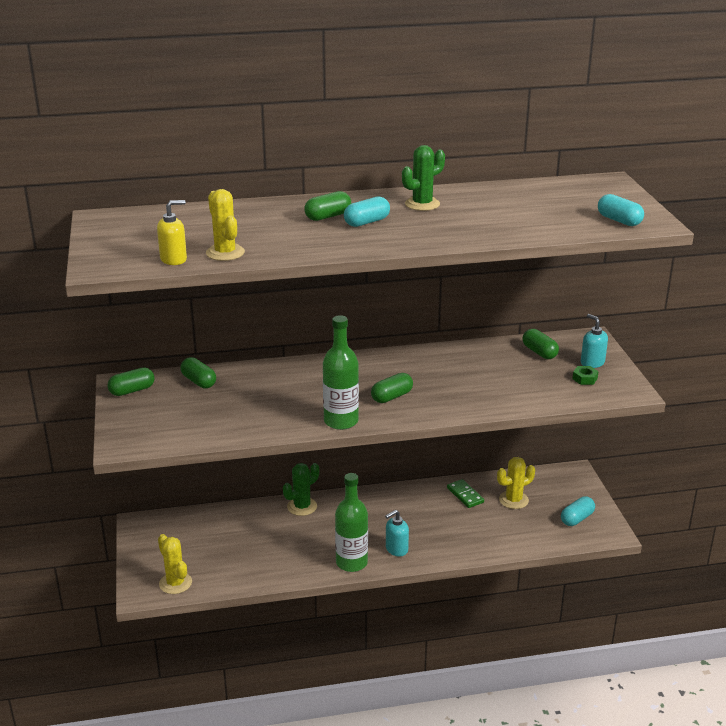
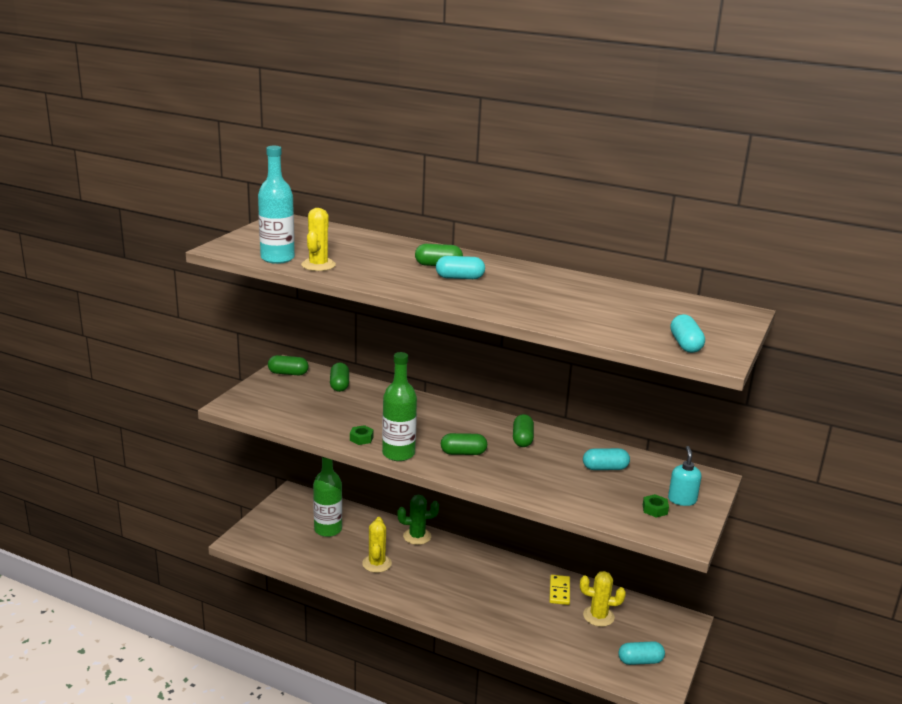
camera: 35 degrees right, 5 degrees down
yellow soap dispenser [157,200,187,265] -> turquoise bottle [258,146,295,264]
yellow cactus [158,534,192,594] -> yellow cactus moved to [362,517,392,573]
green bottle [335,473,368,572] -> green bottle moved to [313,457,342,537]
turquoise soap dispenser [385,510,409,556] -> none
green cactus [402,145,445,211] -> none
green domino [447,479,484,508] -> yellow domino [549,575,570,605]
green capsule [522,329,559,359] -> green capsule moved to [513,414,534,447]
none -> green nut [350,425,374,445]
none -> turquoise capsule [583,448,630,470]

